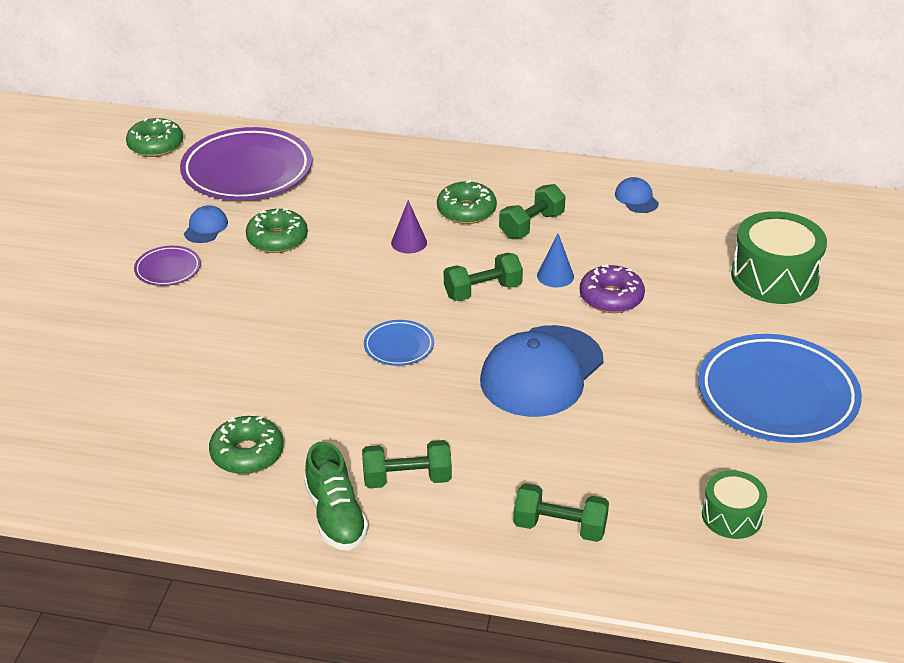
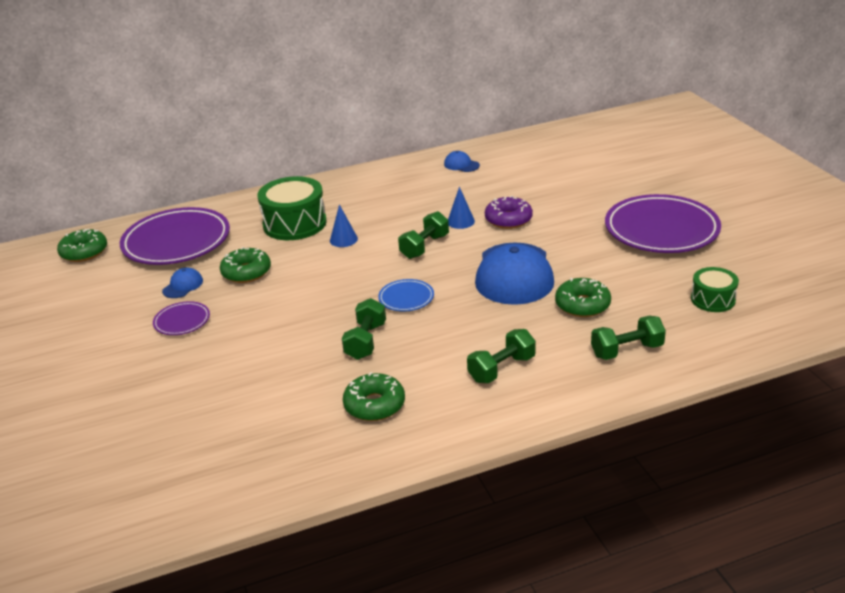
camera: 30 degrees left, 5 degrees down
blue cap [184,205,228,243] -> blue cap turned 45 degrees clockwise [162,267,203,298]
green shoe [304,441,368,550] -> none
purple cone [391,200,427,253] -> blue cone [330,204,358,247]
green donut [437,180,497,224] -> green donut moved to [555,278,611,317]
green dumbbell [499,184,566,239] -> green dumbbell moved to [342,298,386,360]
blue plate [698,334,862,443] -> purple plate [605,194,721,253]
green drum [731,211,827,304] -> green drum moved to [258,176,327,240]

